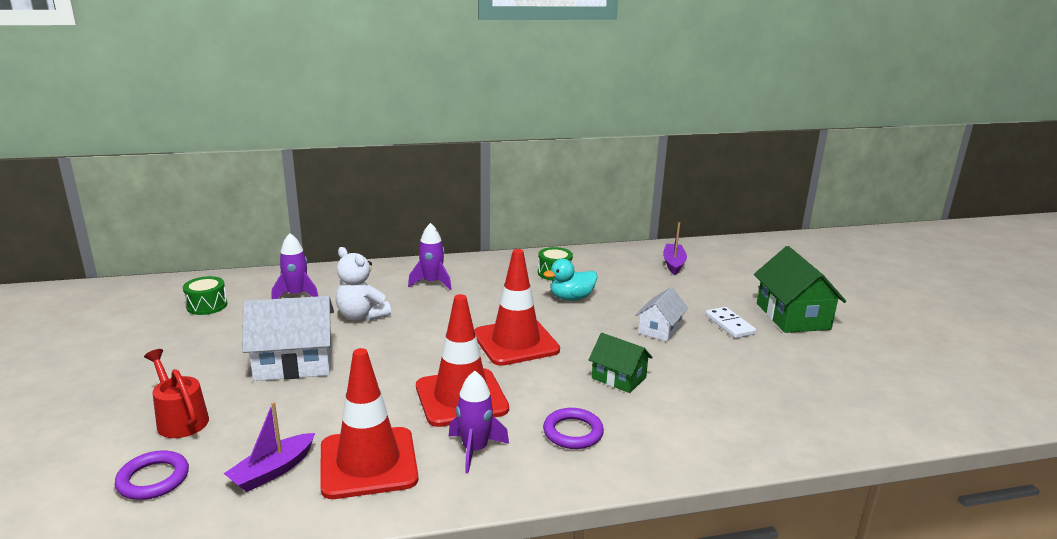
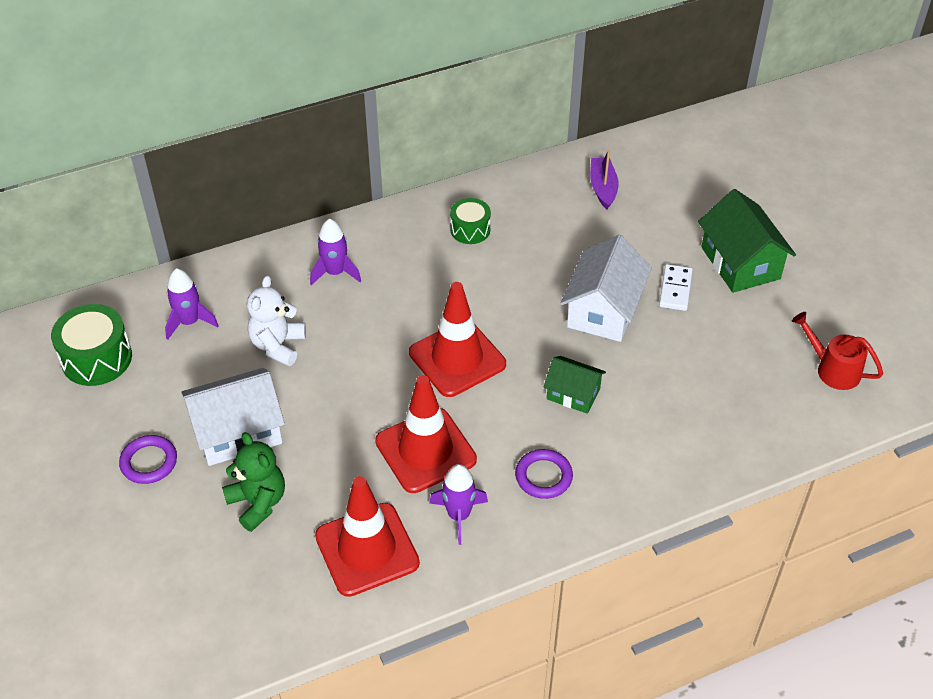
camera: 10 degrees left, 25 degrees up
purple ring [115,450,189,500] -> purple ring moved to [119,435,177,484]
red watering can [144,349,209,438] -> red watering can moved to [792,312,883,390]
green drum [183,276,228,315] -> green drum [51,304,132,386], size x1.59
purple boat [224,402,315,492] -> none
white teddy bear [336,247,391,321] -> white teddy bear turned 75 degrees clockwise [247,276,306,366]
turquoise duck [543,259,598,301] -> none
white house [635,287,688,342] -> white house [561,235,652,342], size x1.67
white domino [705,307,756,338] -> white domino turned 45 degrees clockwise [659,264,693,311]
none -> green teddy bear [222,432,285,532]

